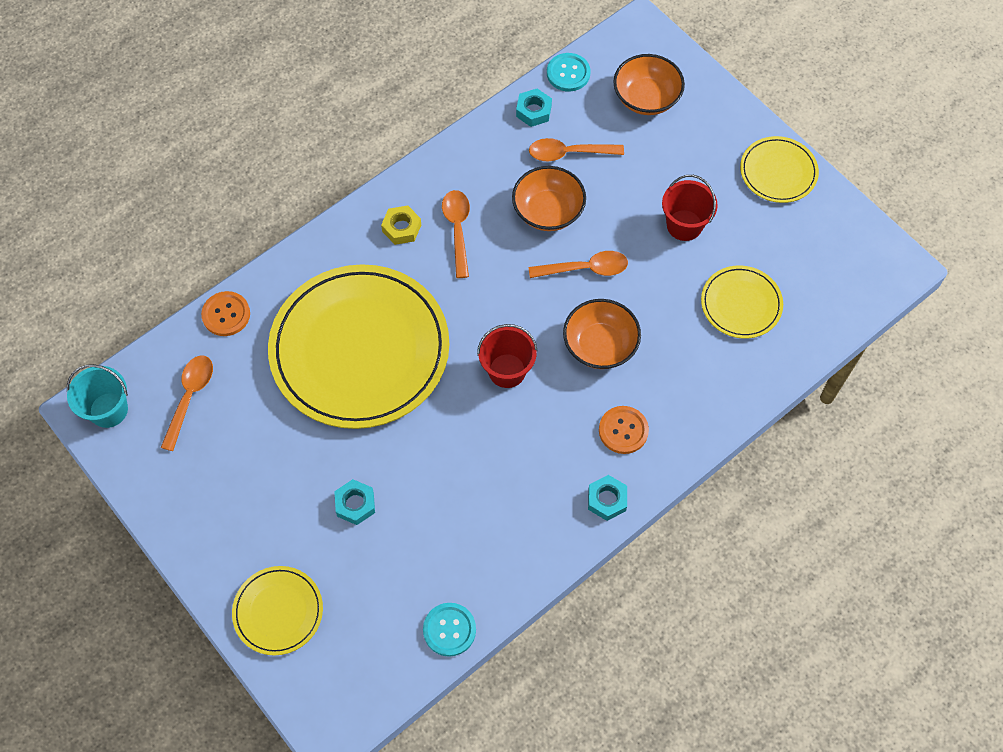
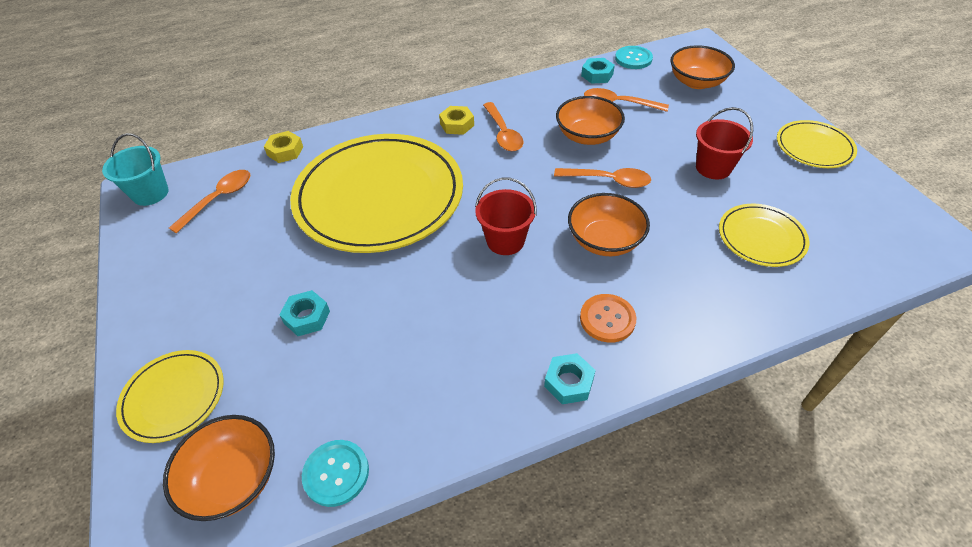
camera: 20 degrees right, 15 degrees down
orange button [201,291,250,336] -> yellow nut [264,131,303,163]
orange spoon [442,190,470,278] -> orange spoon turned 150 degrees clockwise [483,102,523,151]
none -> orange bowl [163,415,275,521]

